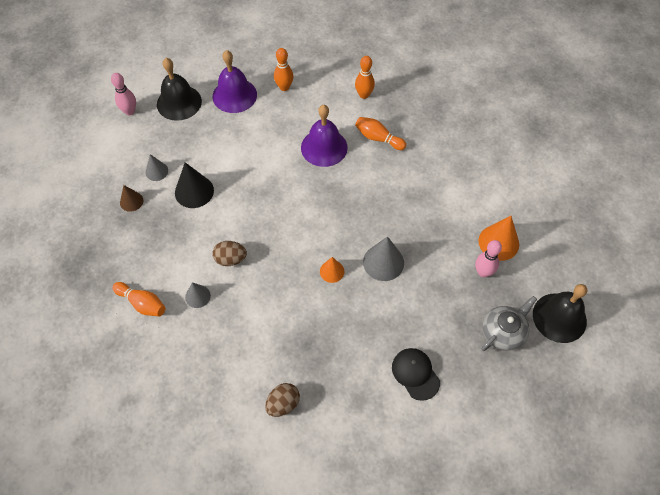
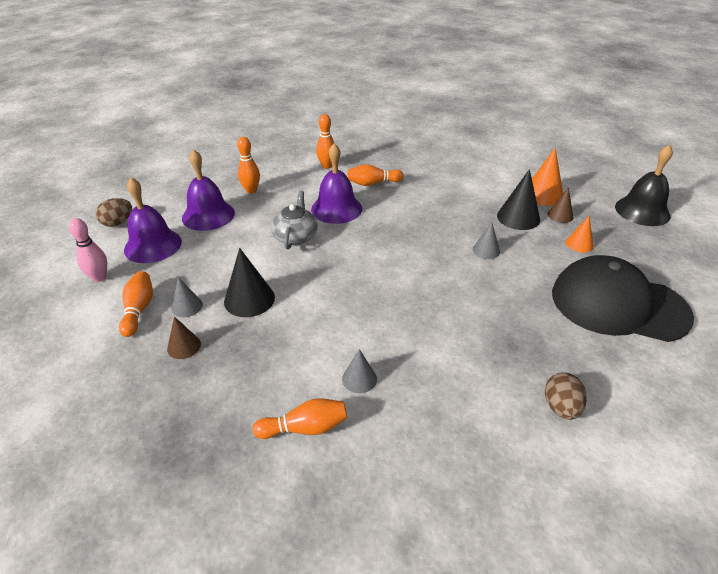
camera: 40 degrees left, 20 degrees down
black bell [157,58,202,121] -> purple bell [124,178,182,263]
brown egg [212,241,247,266] -> brown egg moved to [96,198,132,227]
orange cone [320,257,344,283] -> orange cone moved to [566,216,594,252]
grey cone [363,236,404,281] -> grey cone [473,222,500,259], size x0.60
black cap [392,348,440,401] -> black cap [552,255,694,342], size x2.07
pink bowling pin [475,240,502,277] -> brown cone [548,188,573,223]
grey teapot [482,296,537,351] -> grey teapot moved to [271,190,318,249]
none -> orange bowling pin [119,271,153,337]
none -> black cone [497,169,540,230]

